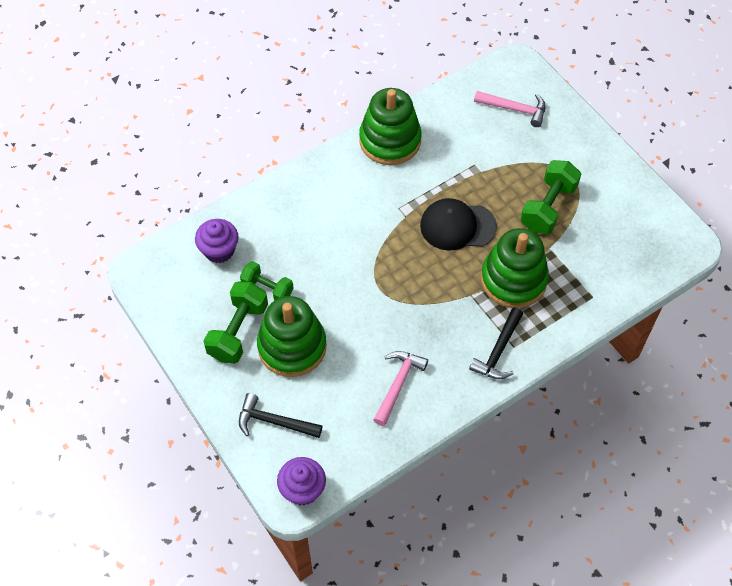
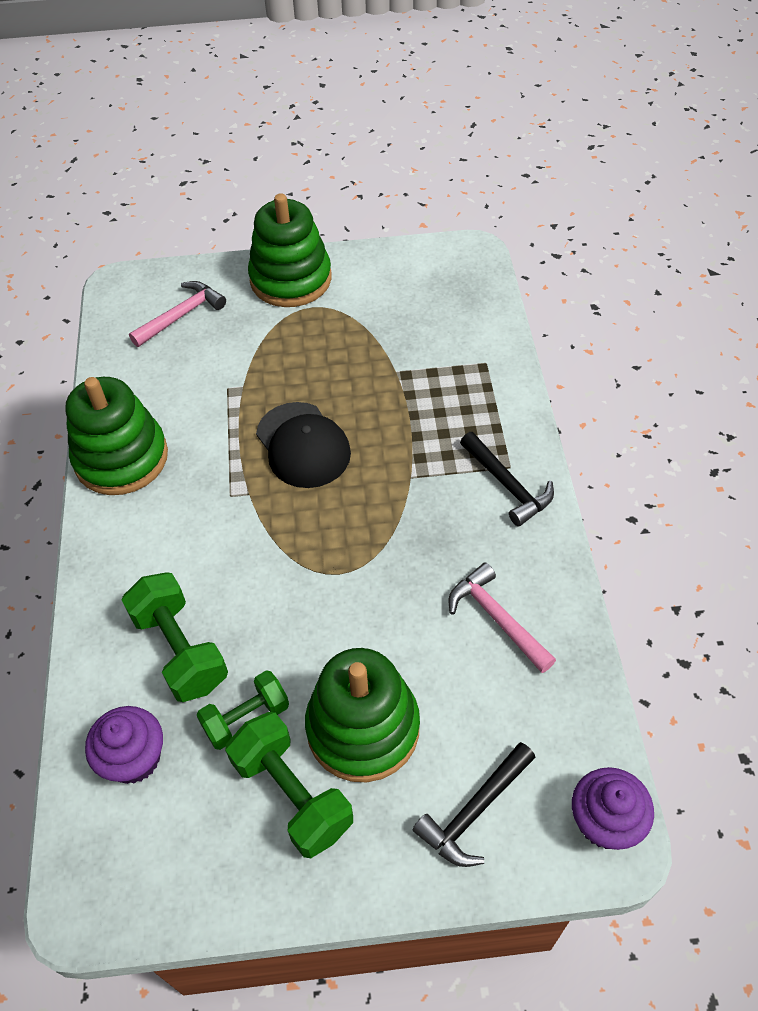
camera: 60 degrees left, 5 degrees down
black cap [420,198,497,251] -> black cap turned 60 degrees counterclockwise [256,402,351,488]
green stacking toy [481,228,549,308] -> green stacking toy moved to [248,193,332,307]
green dumbbell [520,160,581,234] -> green dumbbell moved to [121,572,228,702]

